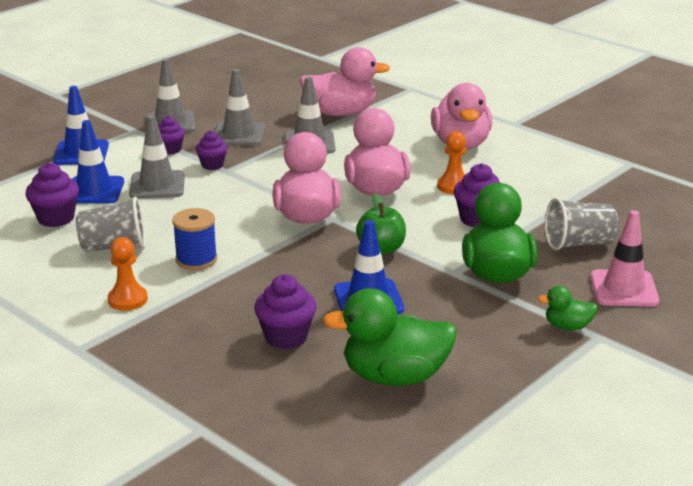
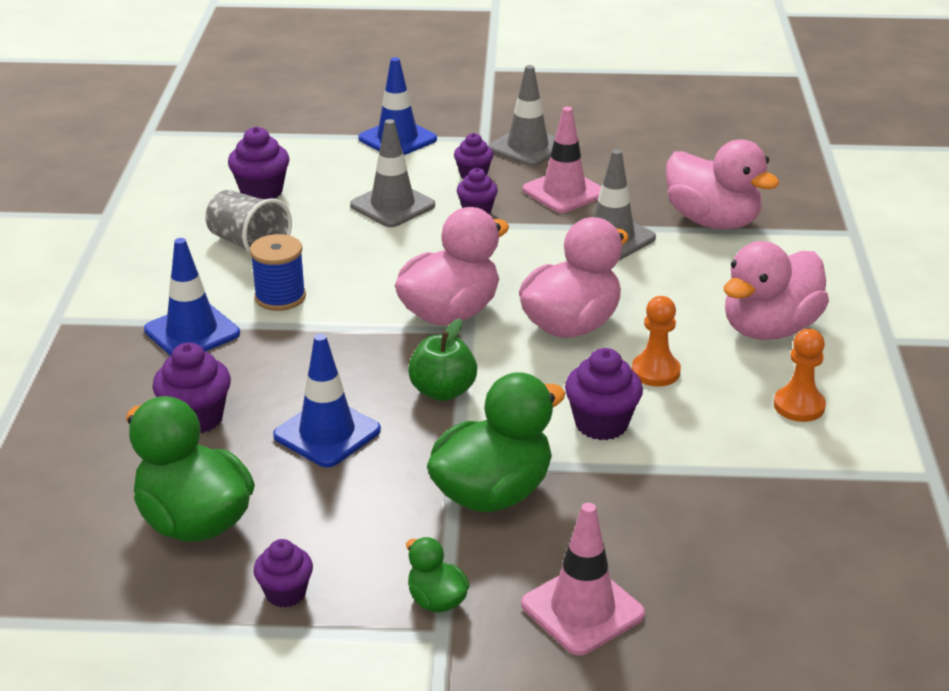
camera: 50 degrees right, 5 degrees up
blue traffic cone [72,120,124,204] -> blue traffic cone moved to [144,238,240,356]
orange pawn [108,237,148,311] -> orange pawn moved to [774,329,826,422]
grey traffic cone [215,69,265,146] -> pink traffic cone [523,107,601,213]
grey cup [545,198,619,251] -> none
none -> purple cupcake [253,539,313,608]

